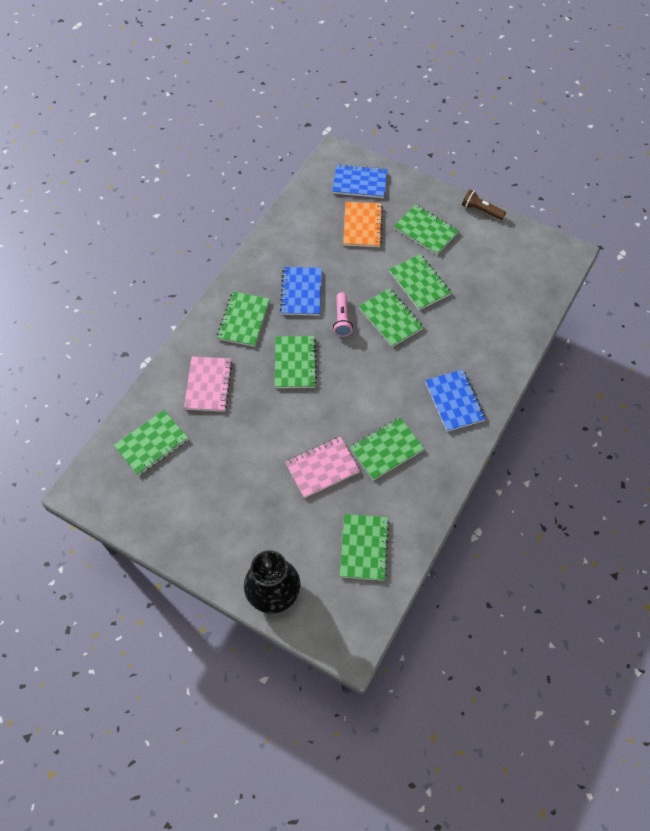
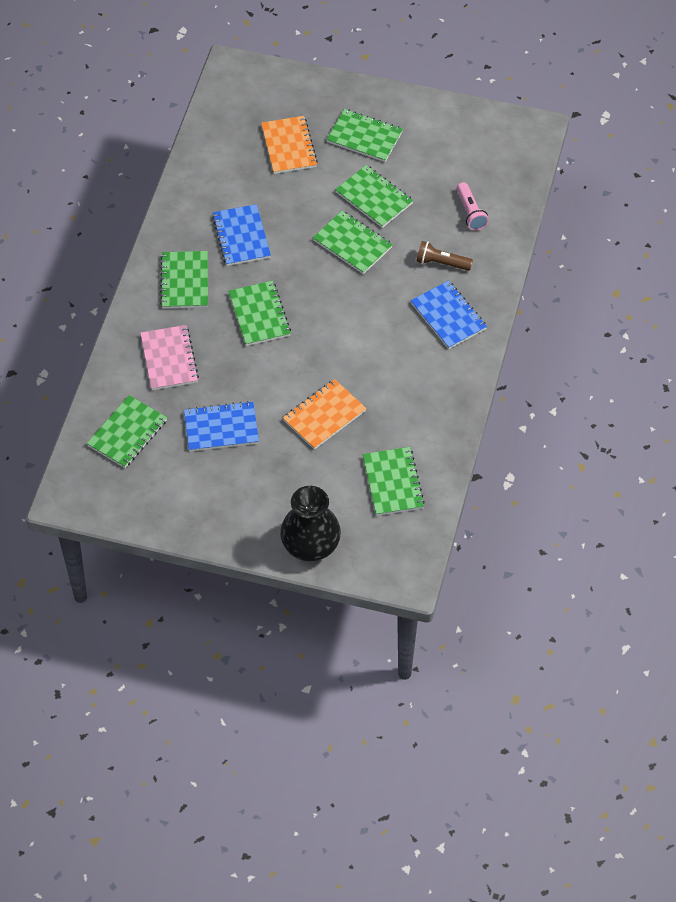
camera: 15 degrees left, 5 degrees down
pink notebook [285,437,360,498] -> orange notebook [283,379,367,449]
blue notebook [332,164,388,198] -> blue notebook moved to [184,401,259,452]
pink flashlight [333,292,353,337] -> pink flashlight moved to [457,182,489,231]
green notebook [350,417,424,480] -> none
brown flashlight [462,189,506,220] -> brown flashlight moved to [416,241,473,271]

